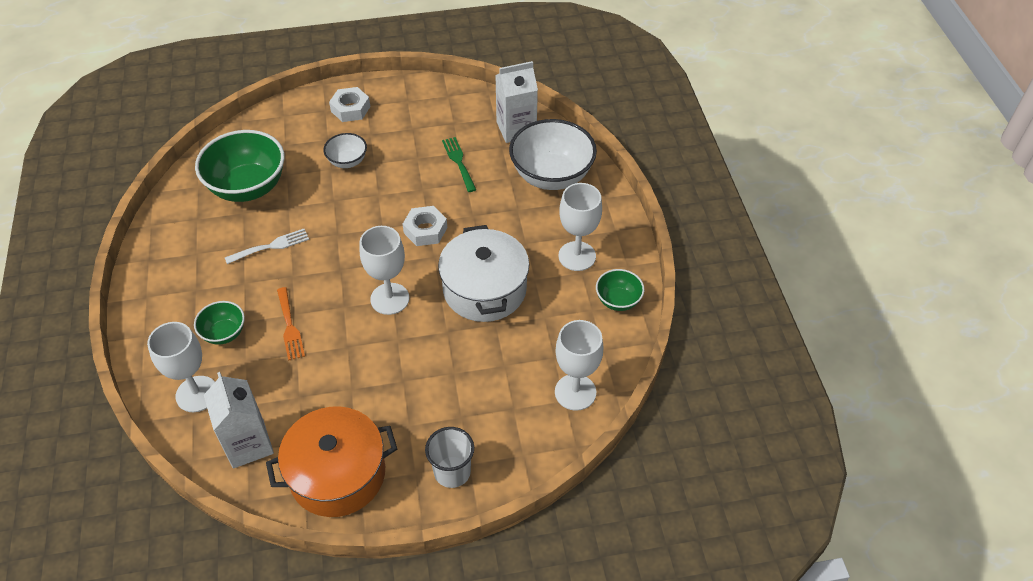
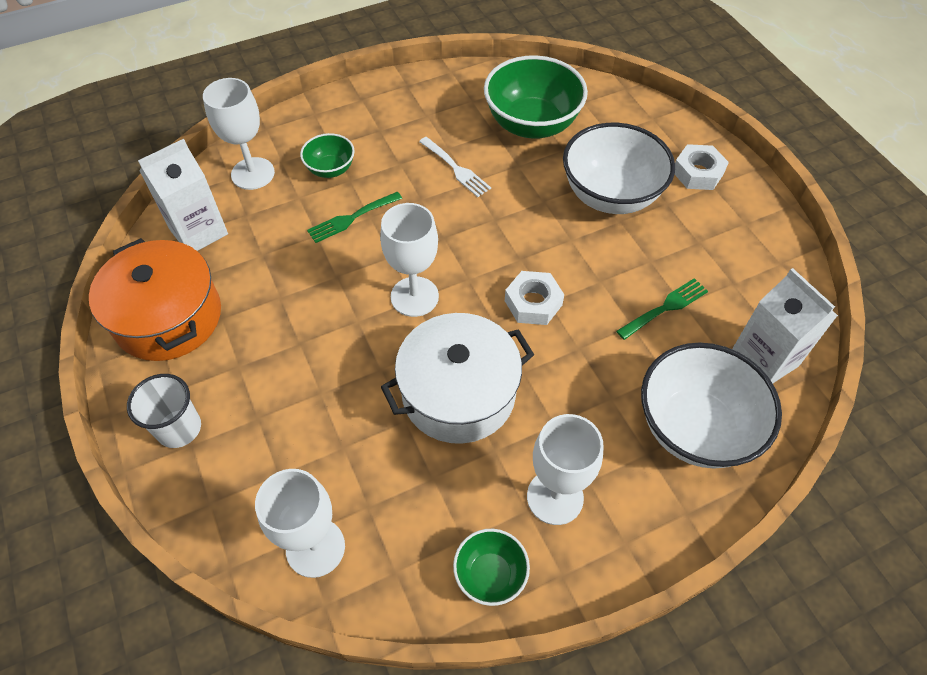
camera: 75 degrees right, 5 degrees up
orange fork [277,287,305,361] -> green fork [307,192,402,243]
white bowl [323,133,367,168] -> white bowl [563,123,675,214], size x1.96

